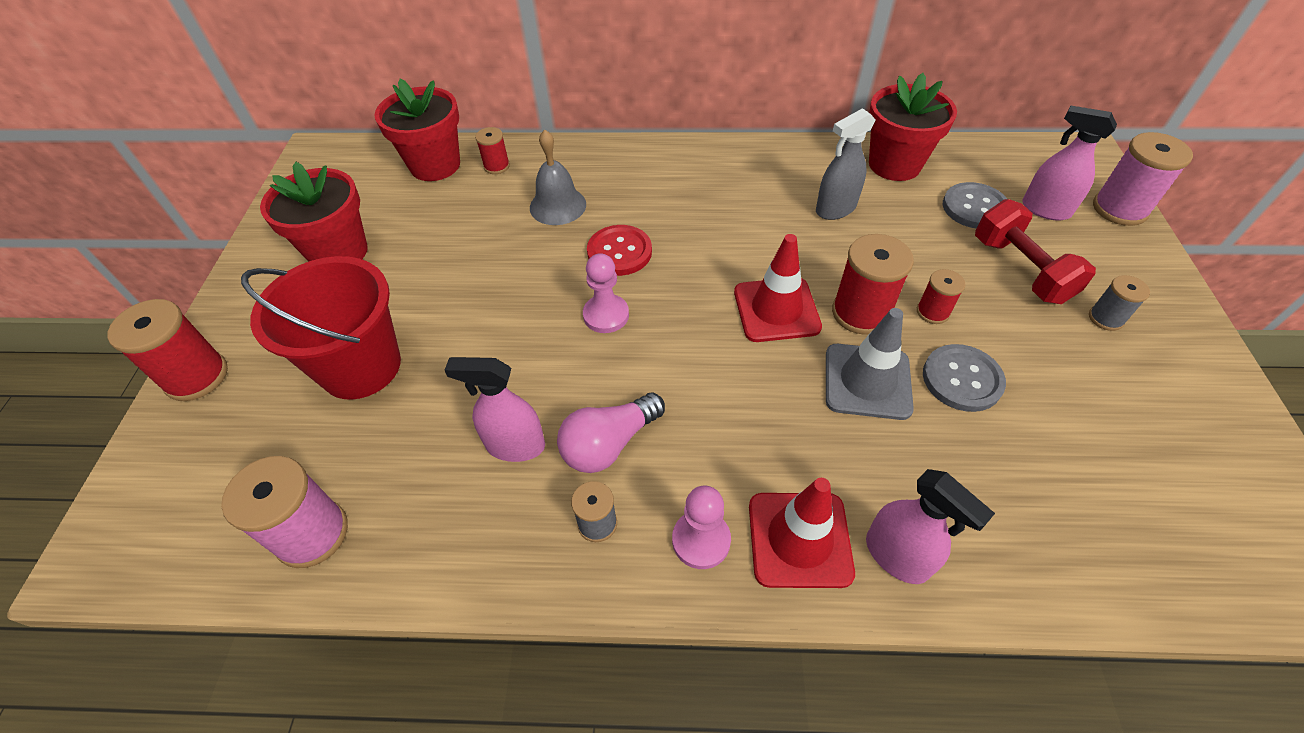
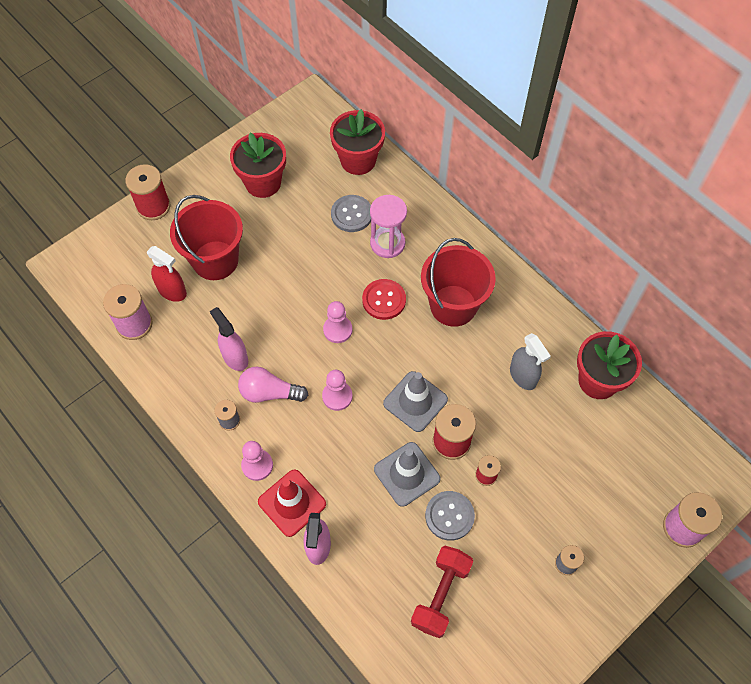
camera: 45 degrees right, 10 degrees up
red spool [475,127,510,174] -> none
grey bell [530,130,586,225] -> pink hourglass [370,195,407,258]
red traffic cone [734,234,822,342] -> grey traffic cone [383,371,448,432]
grey spray bottle [816,108,876,220] -> grey spray bottle turned 135 degrees counterclockwise [510,333,551,390]
grey button [943,182,1007,228] -> grey button moved to [331,195,371,232]
red dumbbell [975,199,1096,304] -> red dumbbell moved to [411,546,473,638]
pink spray bottle [1022,106,1117,221] -> none
none -> red spray bottle [147,246,187,302]
none -> pink pawn [322,370,353,411]
none -> red bucket [421,238,496,327]

